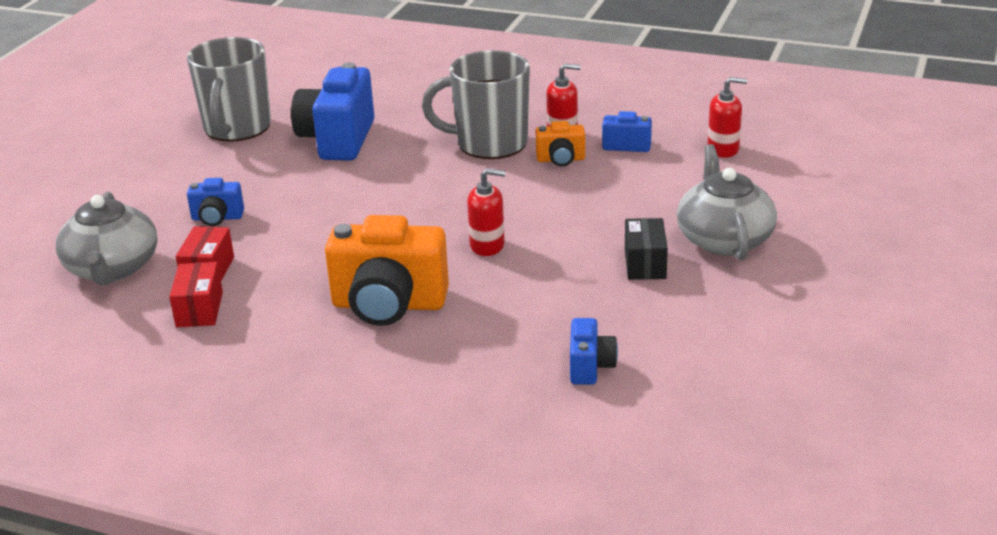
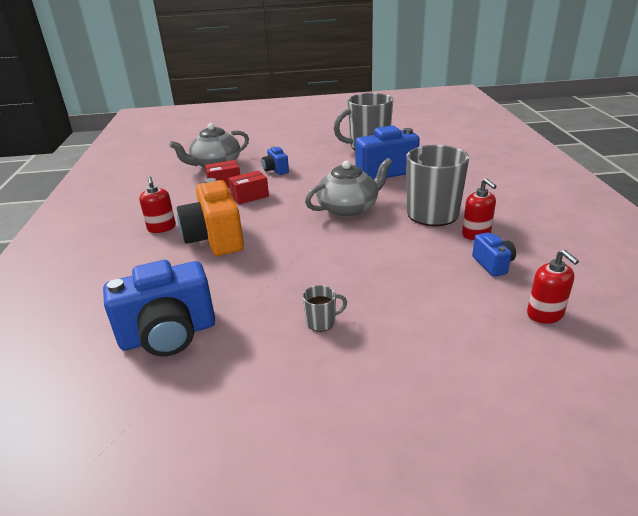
camera: 65 degrees right, 0 degrees up
red box [169,262,223,327] -> red box moved to [228,170,269,204]
red soap dispenser [467,168,506,256] -> red soap dispenser moved to [139,176,176,233]
orange camera [536,121,585,166] -> none
blue camera [570,318,618,385] -> blue camera [103,260,215,356], size x2.00
black box [625,218,668,280] -> grey mug [303,285,347,332]
grey teapot [677,144,777,260] -> grey teapot moved to [305,158,392,217]

